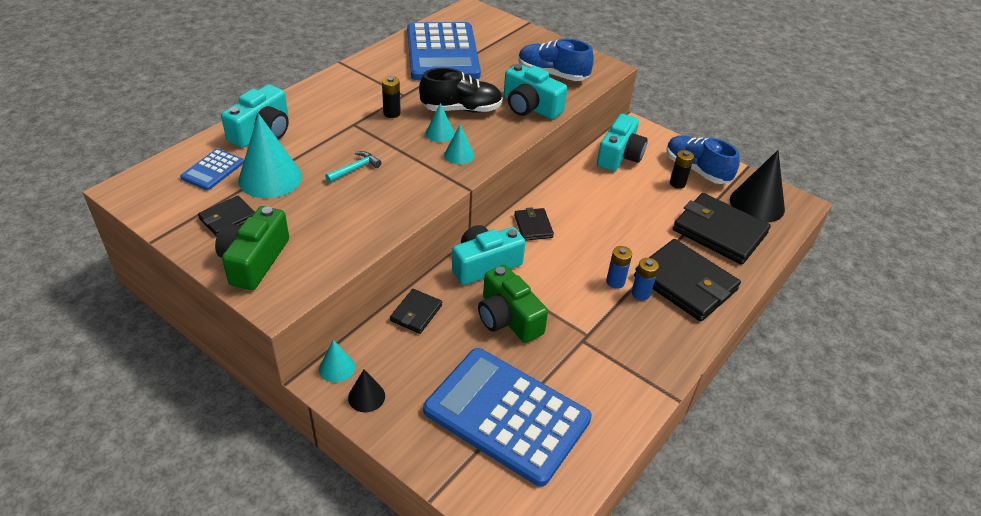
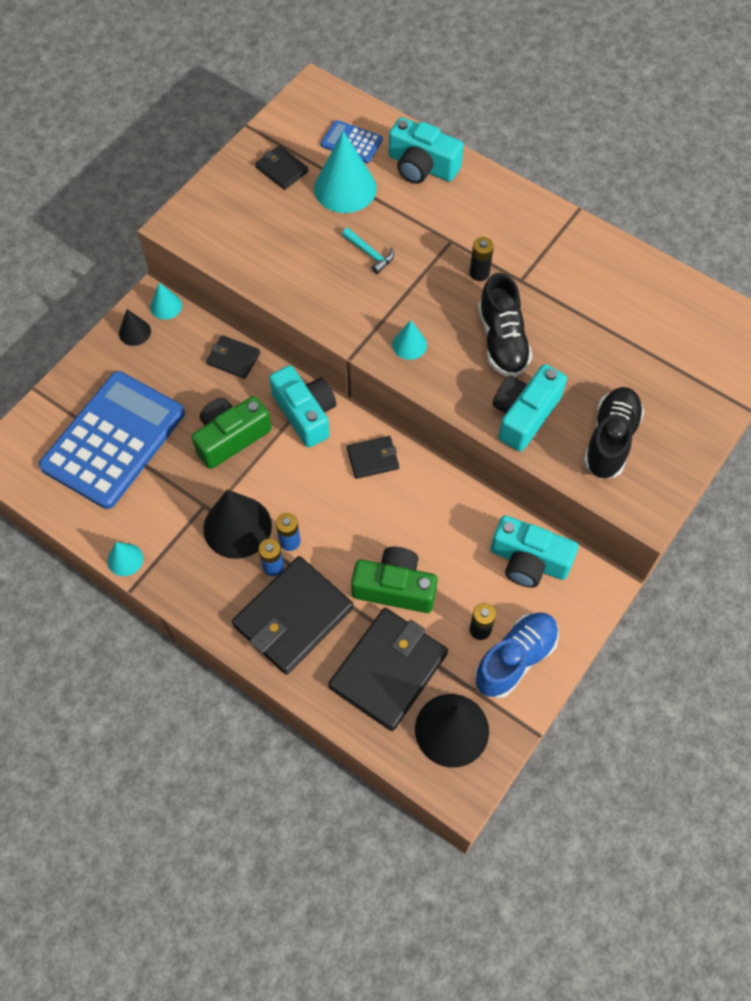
camera: 90 degrees right, 20 degrees up
green camera [215,206,289,290] -> green camera moved to [351,547,438,613]
blue calculator [407,22,481,80] -> none
turquoise cone [425,103,455,142] -> turquoise cone moved to [108,542,143,576]
blue shoe [518,38,594,81] -> black shoe [583,387,644,479]
none -> black cone [203,489,272,559]

